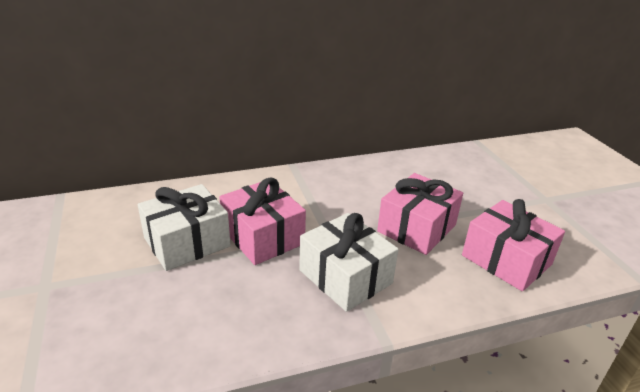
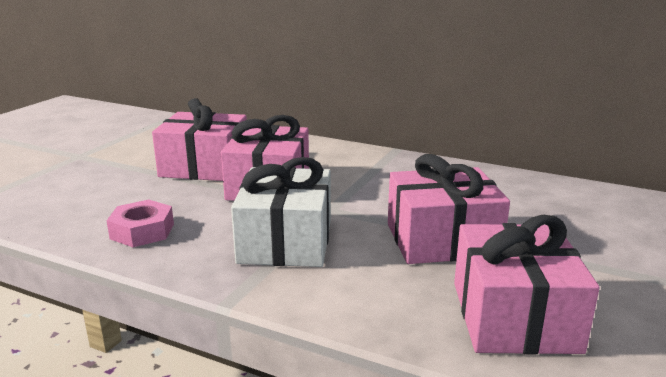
camera: 45 degrees right, 10 degrees down
white gift [138,184,231,271] -> pink gift [152,98,247,181]
none -> pink nut [107,200,174,247]

